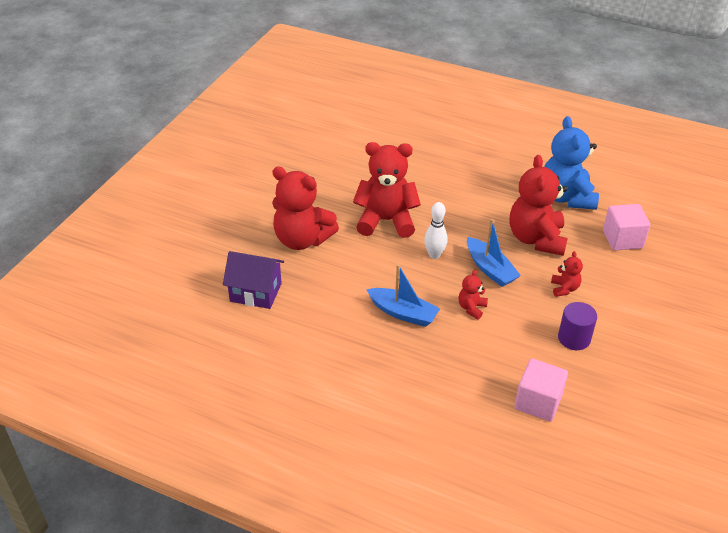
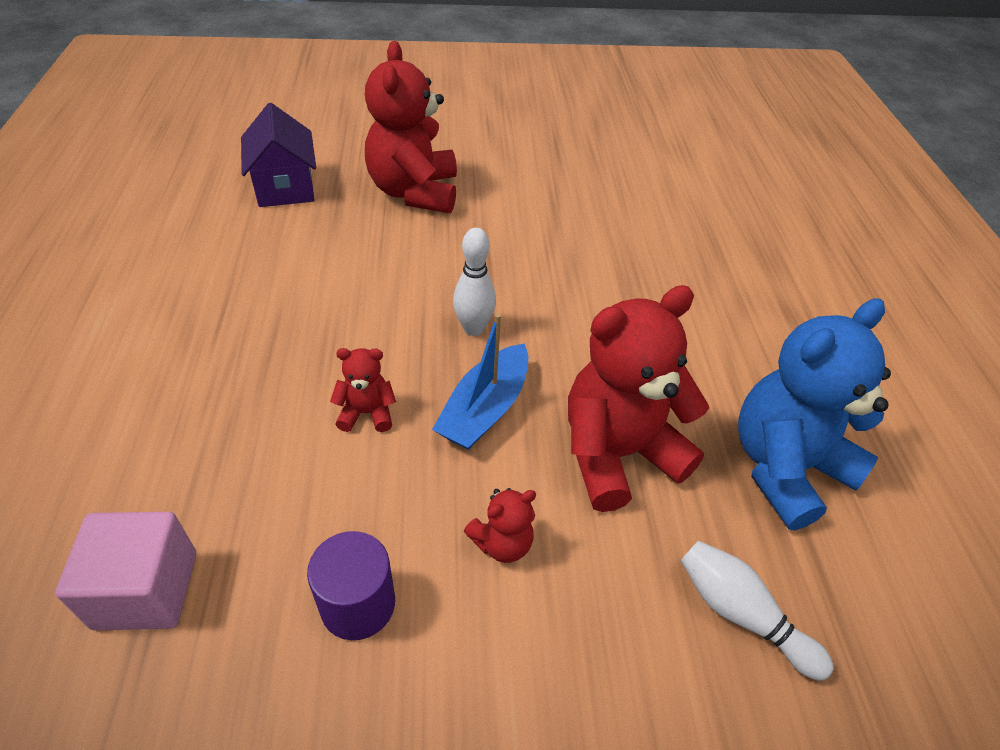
camera: 60 degrees right, 5 degrees up
red teddy bear [353,142,421,238] -> none
blue boat [366,264,440,327] -> none
pink cube [603,204,650,251] -> white bowling pin [680,540,834,681]

